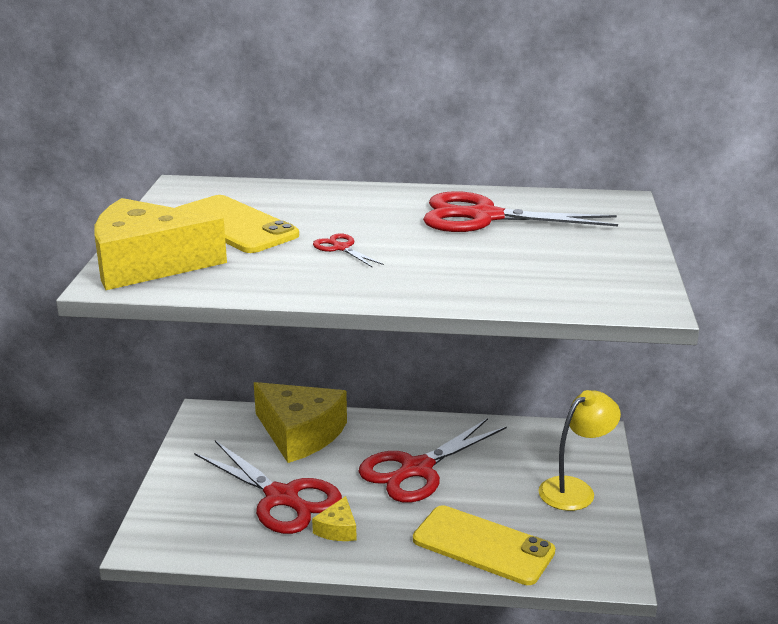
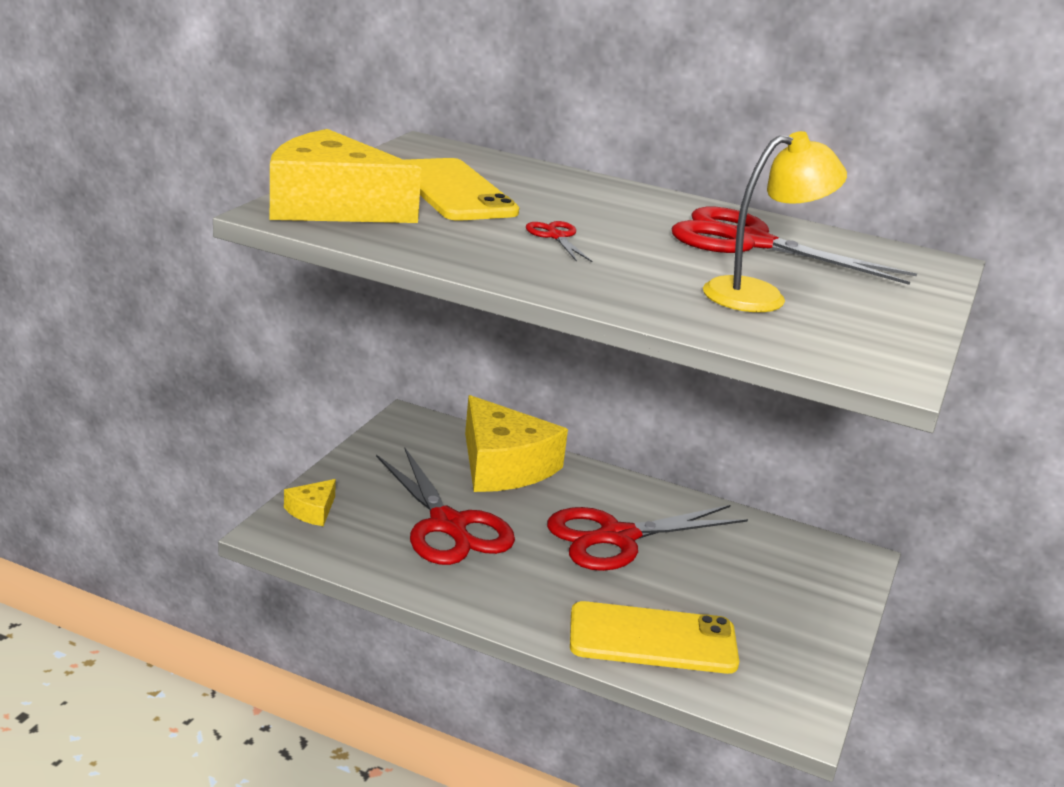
camera: 15 degrees right, 0 degrees up
yellow cheese [312,496,357,541] -> yellow cheese moved to [284,479,336,526]
yellow phone [413,505,555,585] -> yellow phone turned 45 degrees counterclockwise [570,601,739,674]
yellow lamp [538,390,621,511] -> yellow lamp moved to [703,131,847,312]

